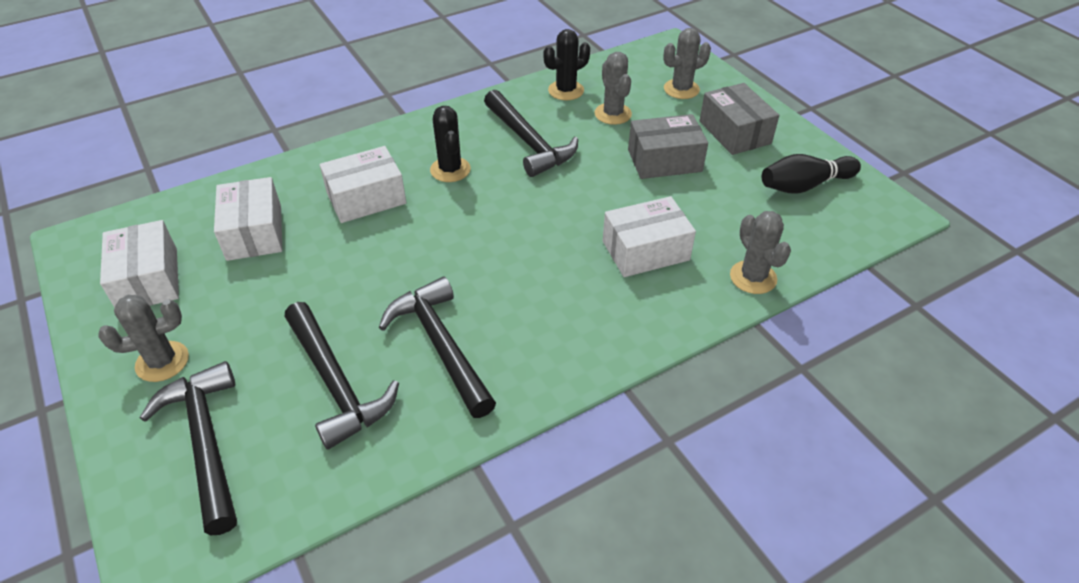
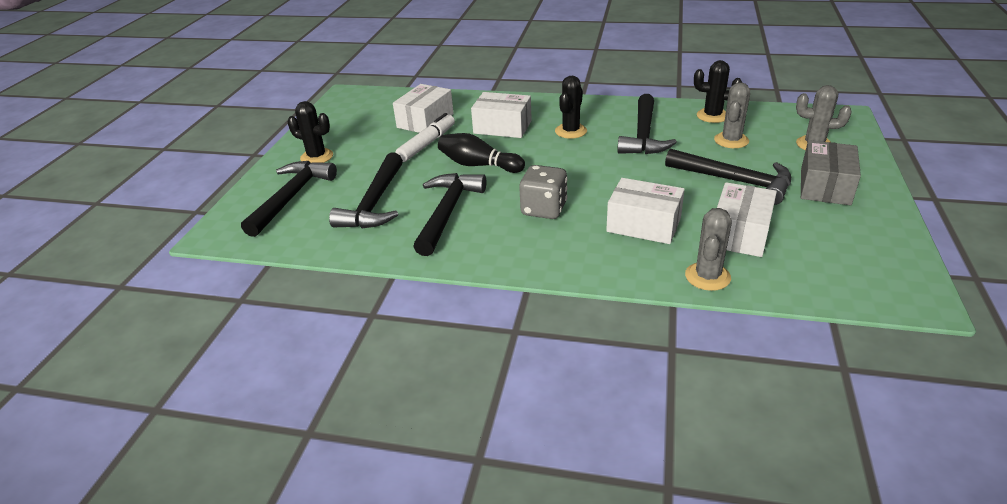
camera: 45 degrees right, 10 degrees down
grey cactus [99,295,189,382] -> black cactus [288,101,333,163]
white box [100,220,179,308] -> white box moved to [717,182,777,257]
grey box [628,114,708,179] -> black hammer [665,149,791,205]
black bowling pin [762,154,861,194] -> black bowling pin moved to [438,133,525,173]
none -> white marker [395,113,455,162]
none -> grey dice [519,165,568,219]

